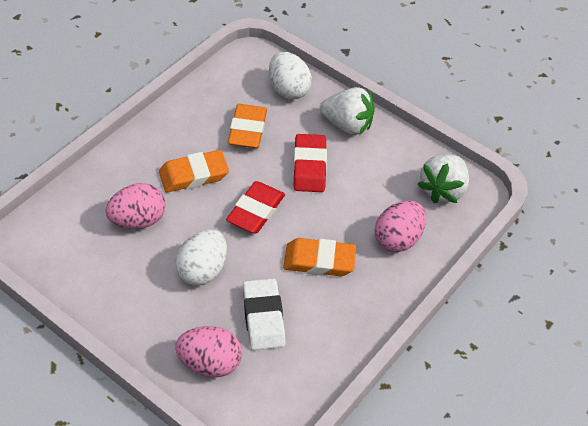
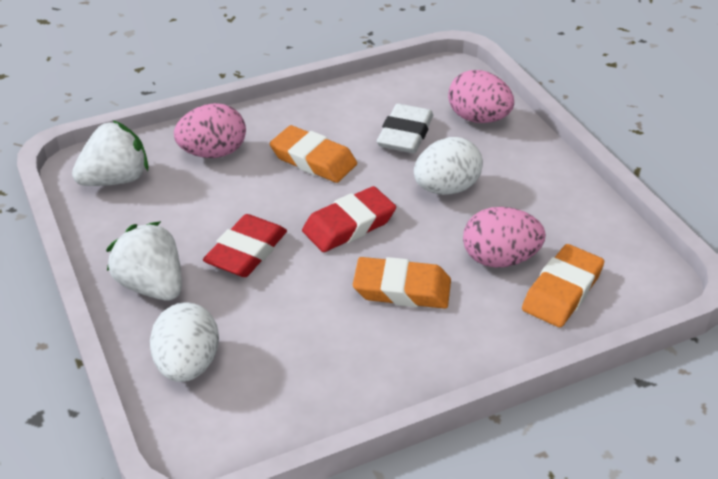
camera: 150 degrees left, 10 degrees down
orange eraser [228,104,267,148] -> orange eraser moved to [522,244,604,327]

